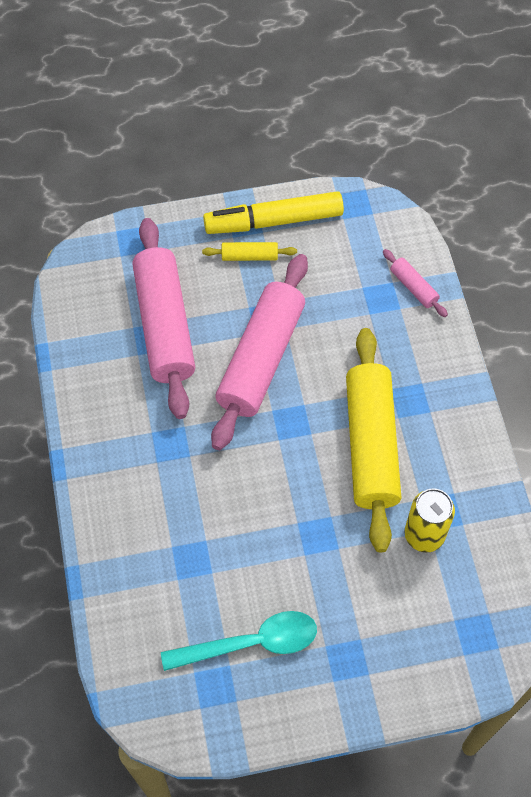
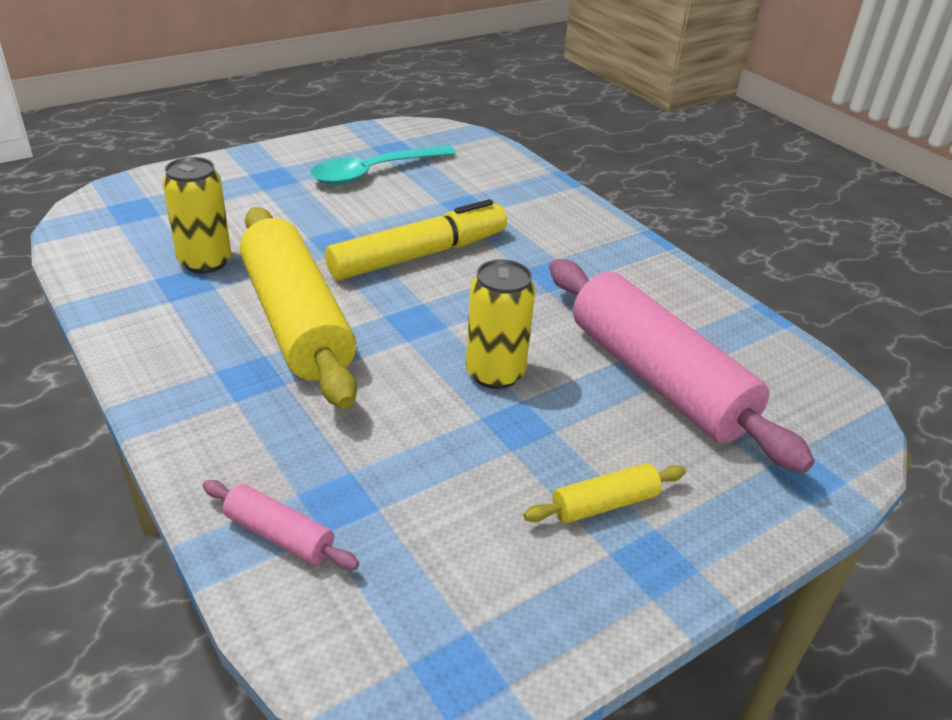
camera: 155 degrees right, 25 degrees down
yellow marker [203,191,344,234] -> yellow marker moved to [325,199,507,280]
pink rolling pin [211,254,308,450] -> yellow can [466,259,536,389]

